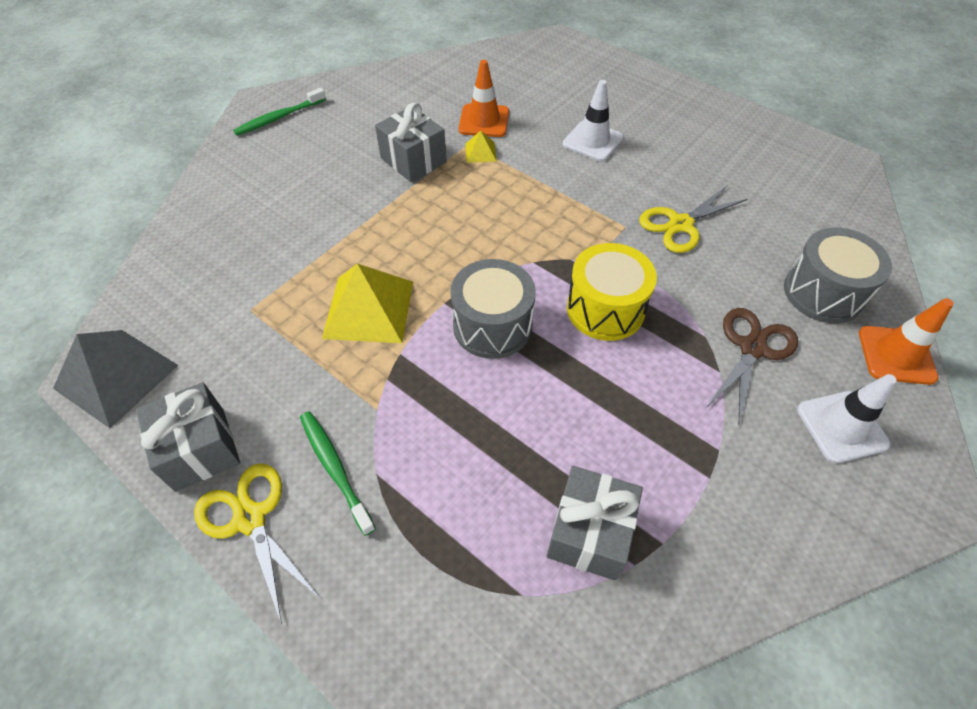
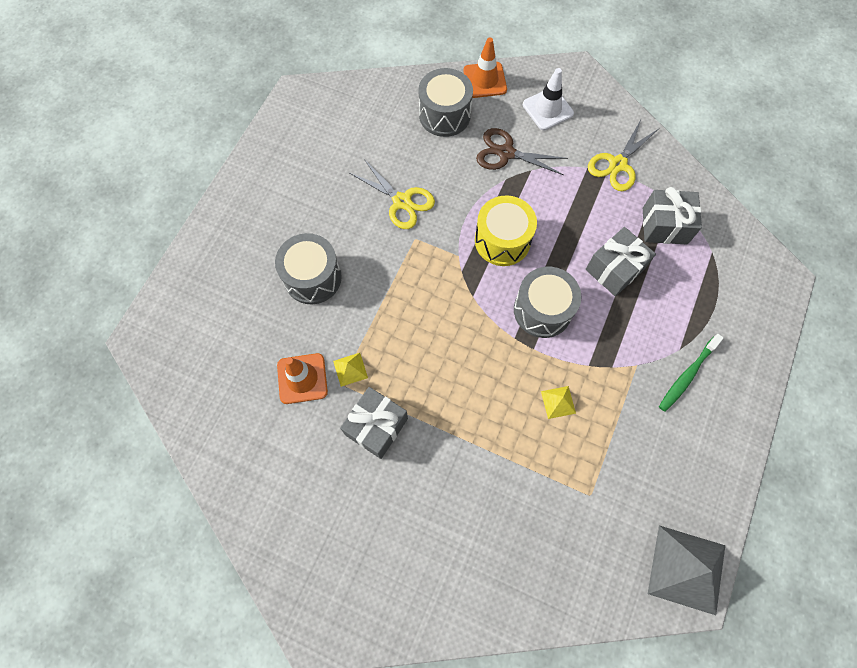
camera: 105 degrees left, 15 degrees up
grey gift [136,382,240,492] -> grey gift moved to [585,227,656,296]
yellow scissors [194,463,318,624] -> yellow scissors moved to [588,120,658,191]
green toothbrush [233,88,326,136] -> none
yellow pyramid [322,264,413,343] -> yellow pyramid [541,386,576,419], size x0.46
white traffic cone [563,80,624,162] -> grey drum [275,233,342,304]

